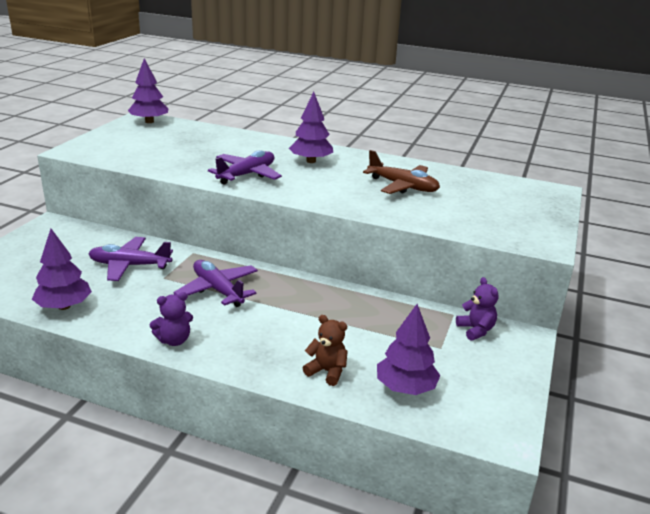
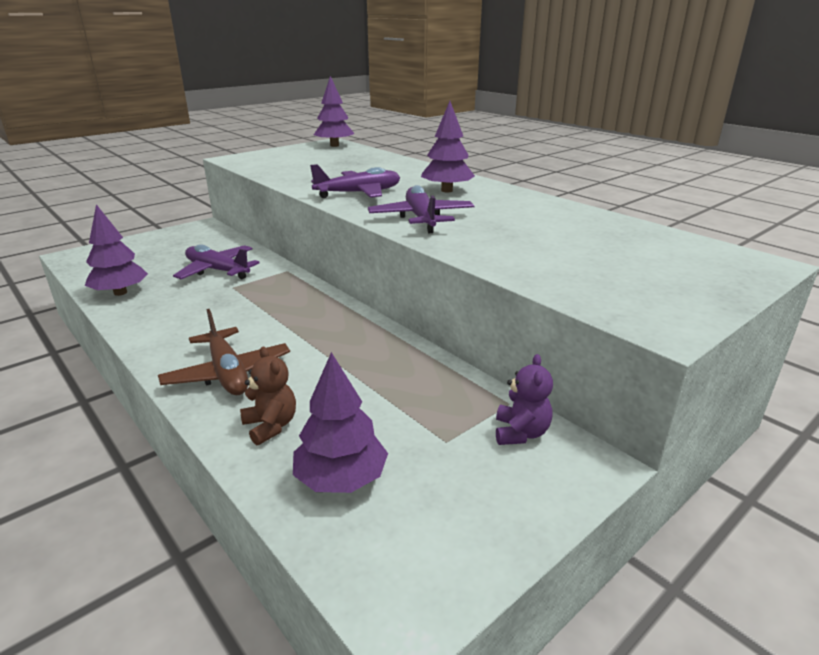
camera: 30 degrees right, 0 degrees up
purple teddy bear [149,292,193,346] -> none
purple plane [173,260,258,307] -> purple plane moved to [368,185,474,233]
brown plane [363,150,440,194] -> brown plane moved to [158,309,290,395]

